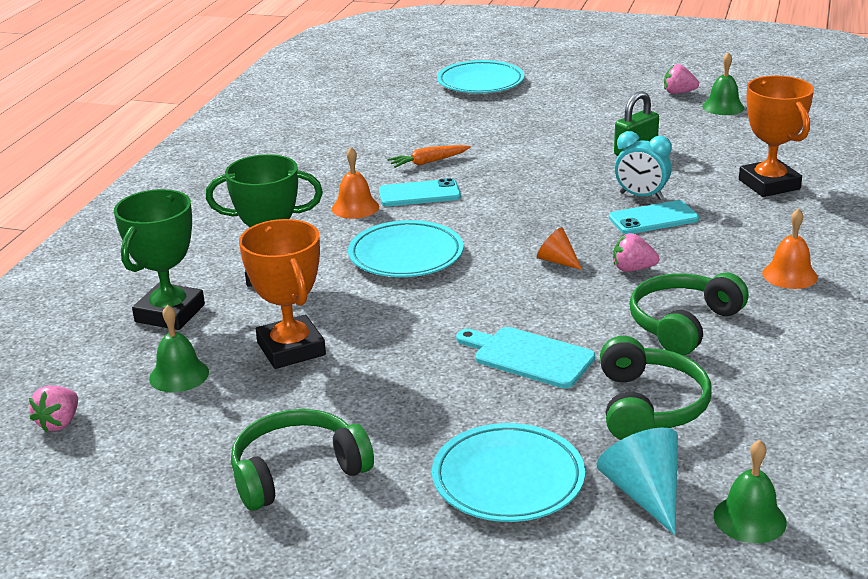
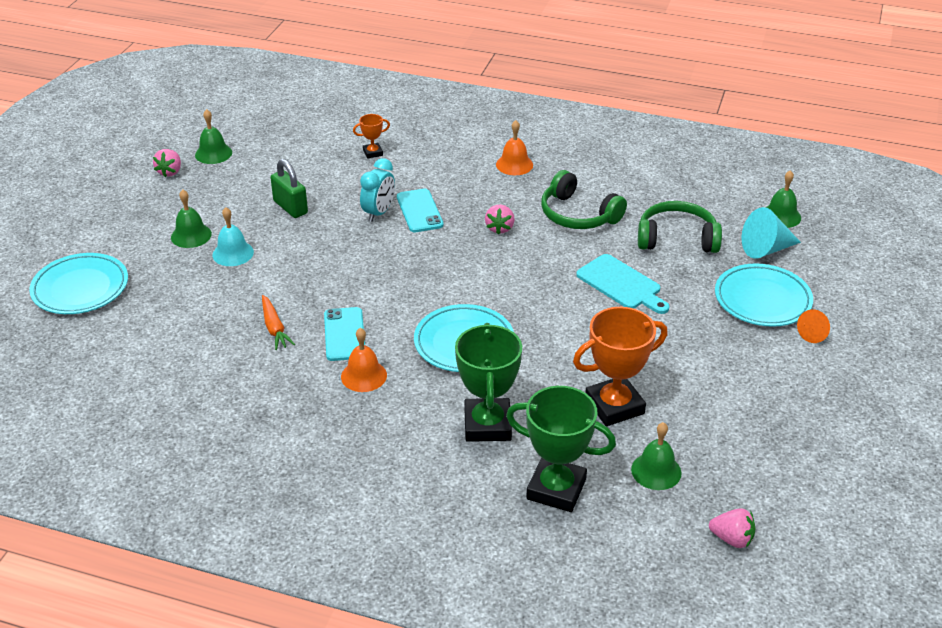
camera: 90 degrees left, 10 degrees up
green headphones [231,409,374,511] -> none
turquoise cutting board [456,327,595,388] -> turquoise cutting board turned 75 degrees counterclockwise [576,254,669,314]
orange cone [537,227,582,270] -> orange cone moved to [797,309,830,343]
orange trophy [739,75,814,197] -> orange trophy [353,114,390,159], size x0.47
none -> green bell [171,190,212,248]
none -> turquoise bell [212,207,254,266]

